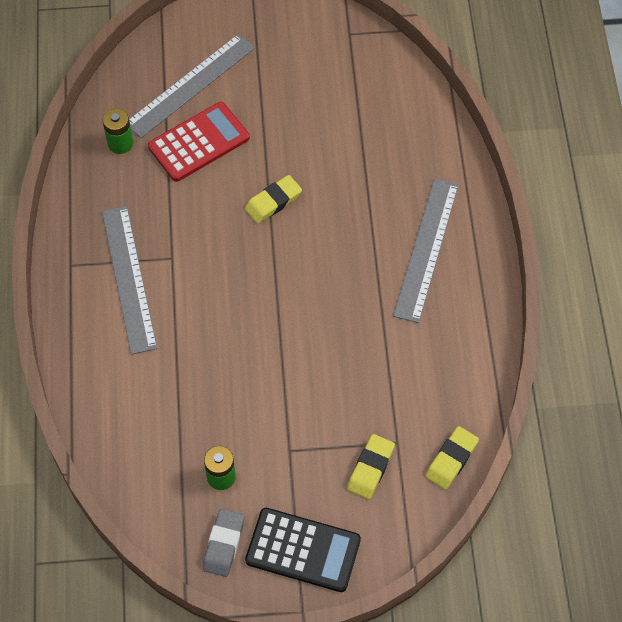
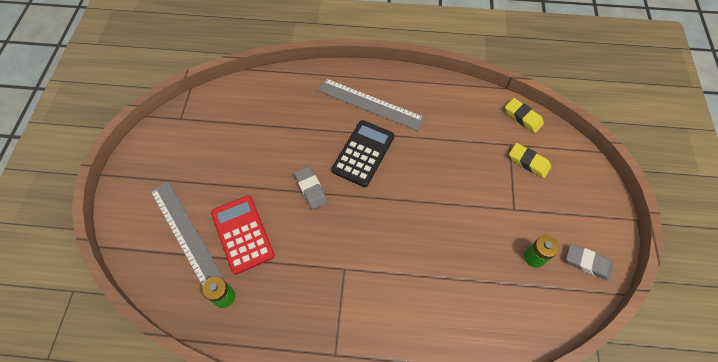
camera: 80 degrees left, 0 degrees up
grey ruler [102,206,157,355] -> none
yellow eraser [245,175,302,224] -> grey eraser [294,166,328,210]
black calculator [245,508,361,592] -> black calculator moved to [331,120,394,187]

